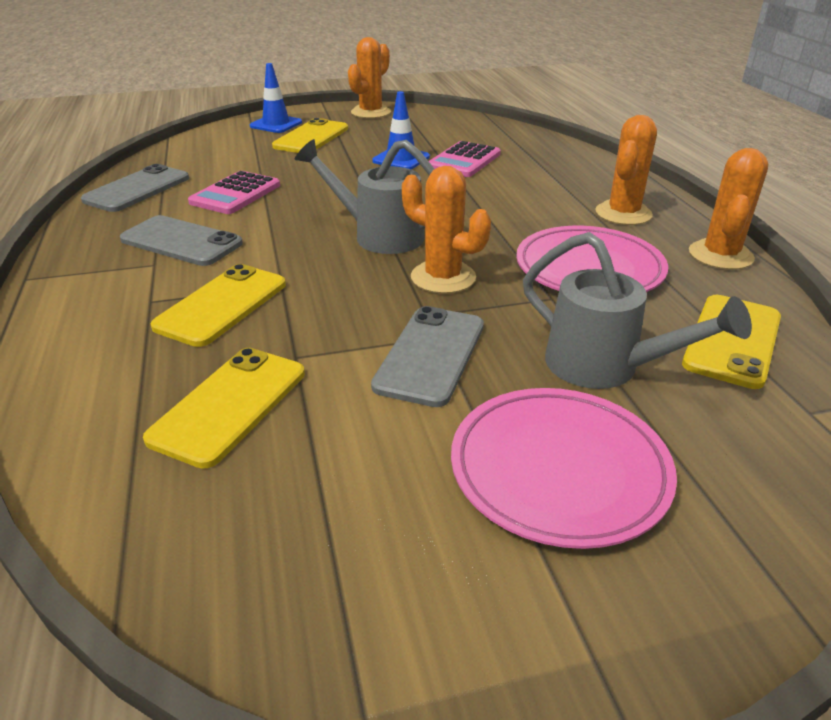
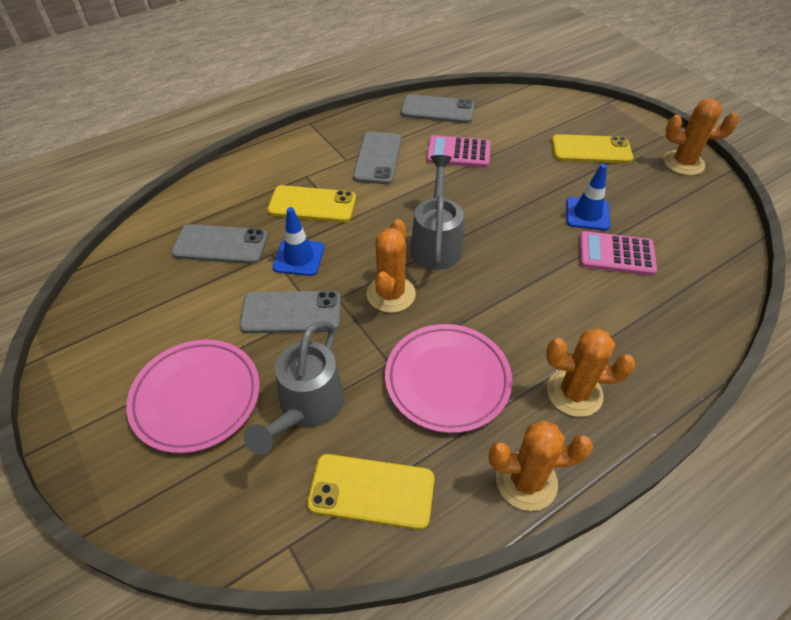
camera: 70 degrees right, 15 degrees up
yellow phone [143,348,305,469] -> grey phone [171,224,268,264]
blue traffic cone [250,63,302,133] -> blue traffic cone moved to [273,207,324,276]

